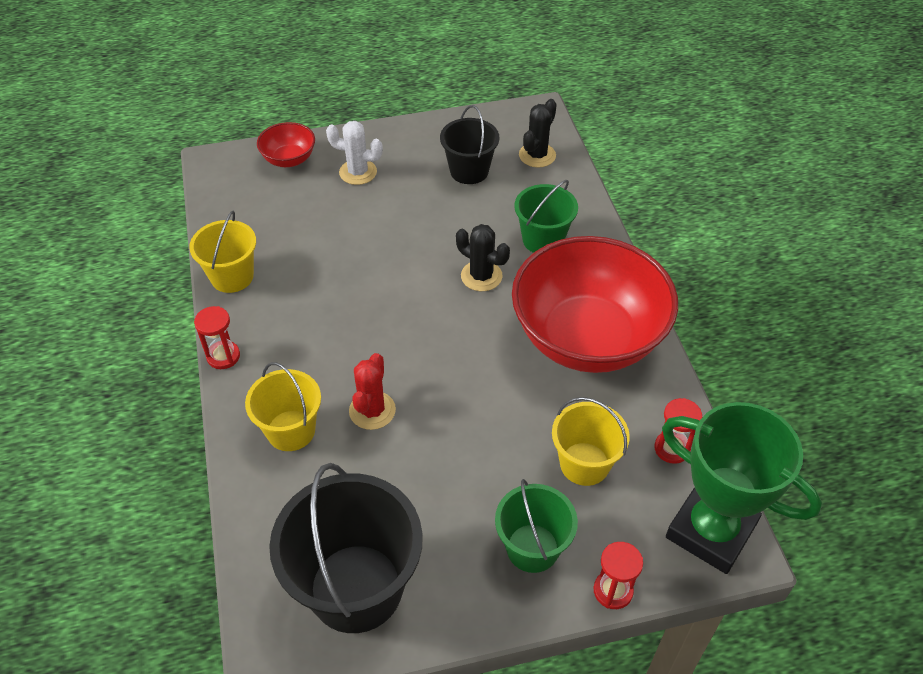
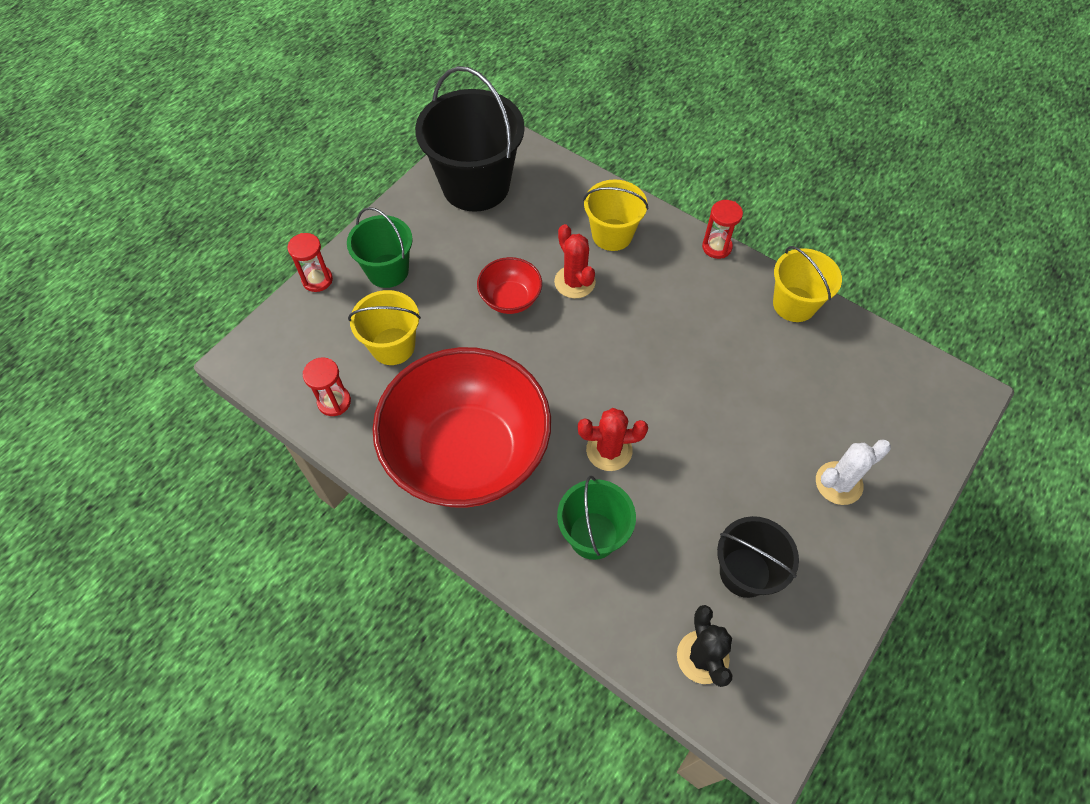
camera: 140 degrees right, 10 degrees up
red bowl [257,122,315,167] -> red bowl moved to [477,257,542,314]
black cactus [456,224,510,291] -> red cactus [578,408,648,471]
green trophy [662,402,822,574] -> none

